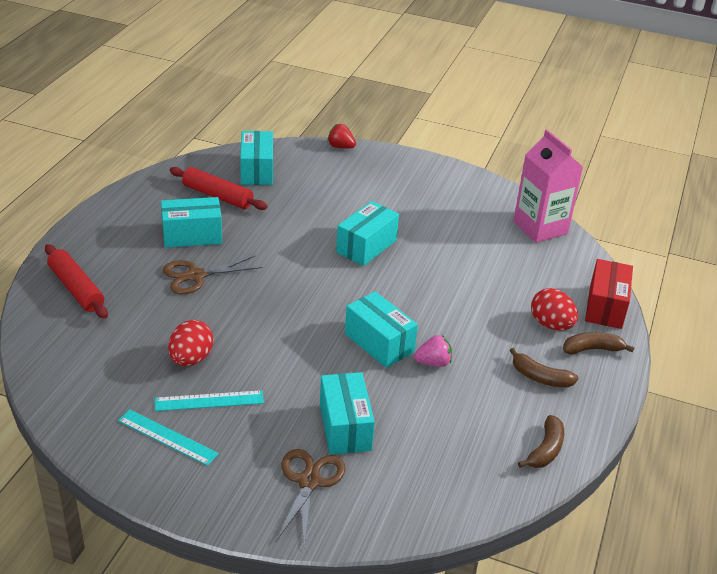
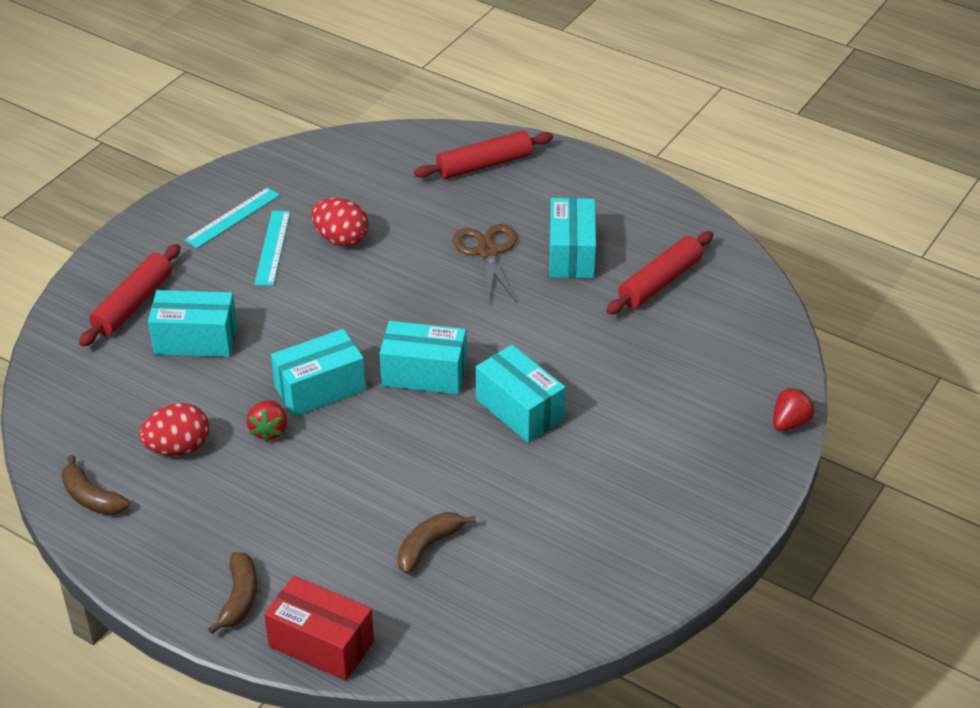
camera: 105 degrees right, 5 degrees up
turquoise box [240,131,273,185] -> turquoise box moved to [380,321,467,395]
brown scissors [275,449,346,546] -> red rolling pin [79,244,181,347]
pink strawberry [414,335,452,367] -> red strawberry [246,400,287,442]
brown banana [509,348,578,388] -> brown banana moved to [397,512,476,574]
pink carton [513,129,583,243] -> none
red egg [531,288,578,330] -> red egg moved to [139,403,209,456]

